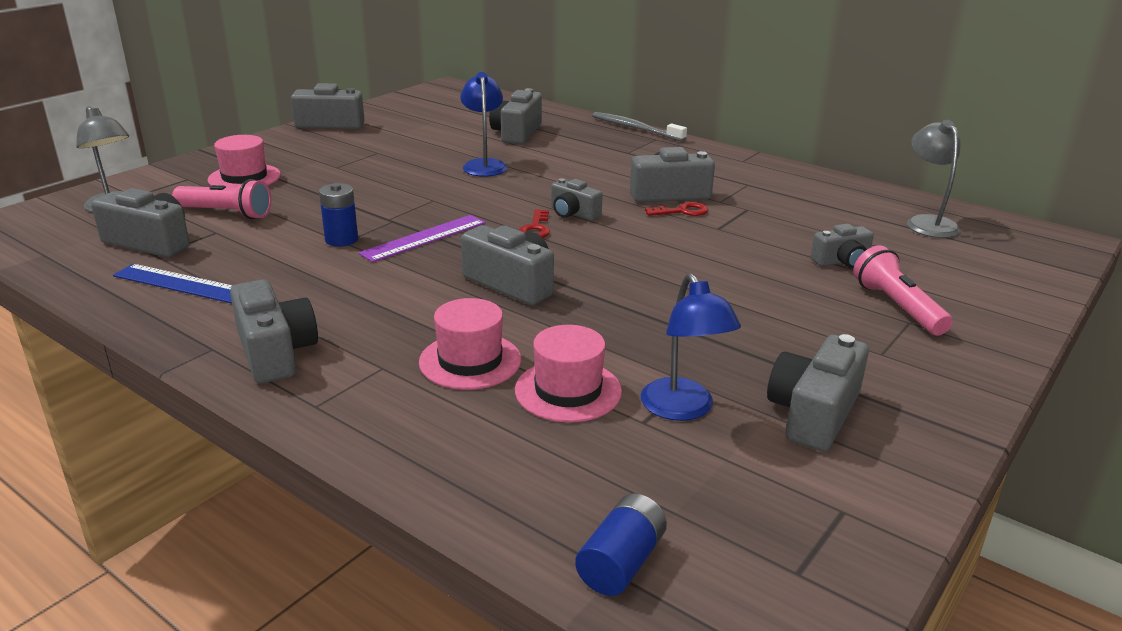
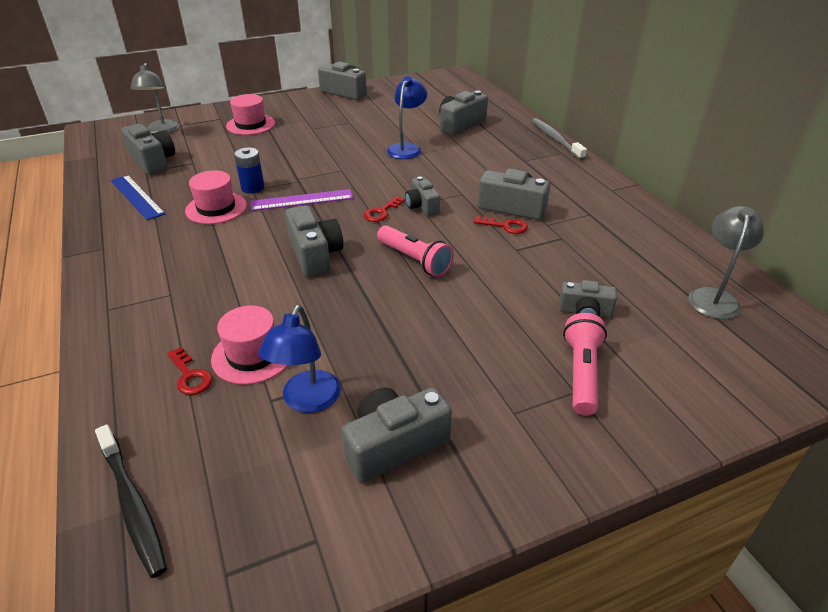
camera: 30 degrees right, 10 degrees up
pink flashlight [172,179,272,219] -> pink flashlight moved to [377,225,454,277]
grey camera [230,279,318,384] -> none
pink hat [419,298,521,390] -> pink hat moved to [185,170,247,224]
blue battery [575,493,667,596] -> black toothbrush [95,424,167,578]
none -> red key [167,347,212,395]

